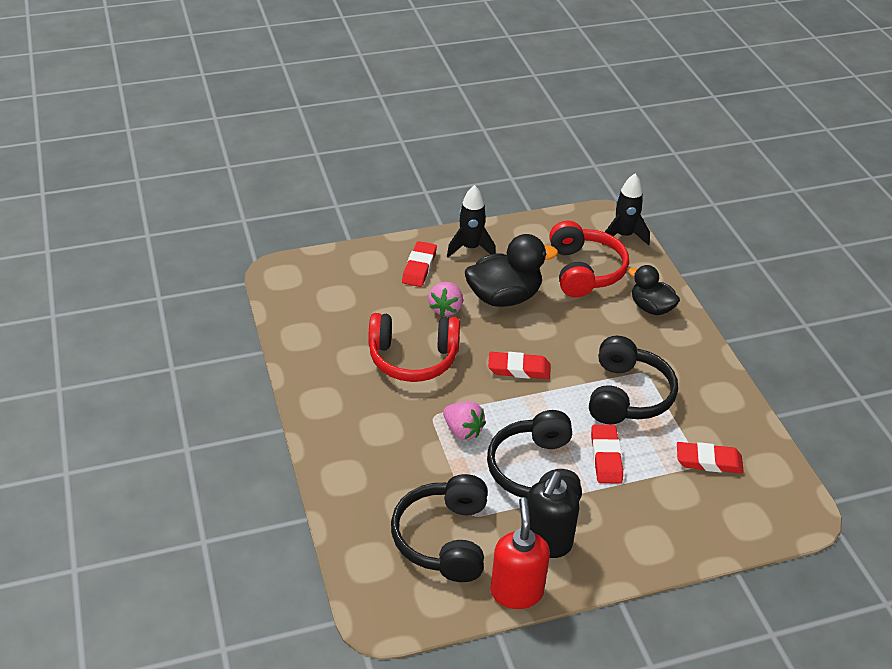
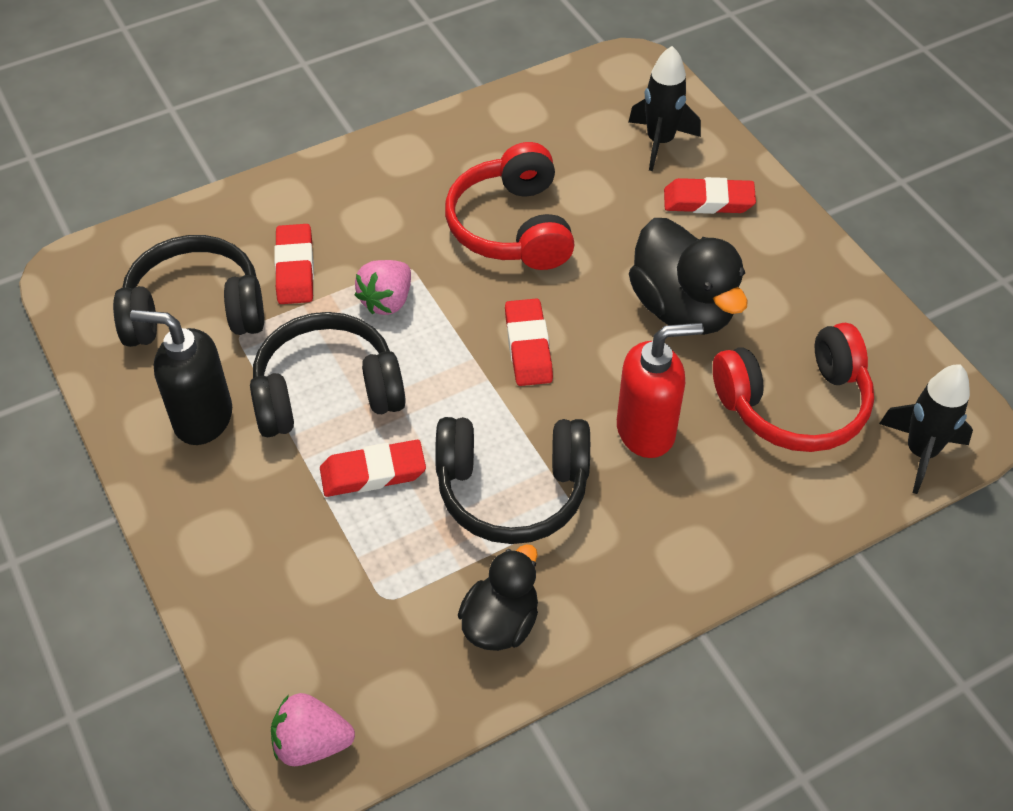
camera: 80 degrees right, 10 degrees up
pink strawberry [428,282,463,317] -> pink strawberry moved to [271,693,355,766]
black rocket [447,185,496,257] -> black rocket moved to [629,46,701,171]
red soap dispenser [490,497,550,609] -> red soap dispenser moved to [617,323,704,458]
black duck [628,265,680,315] -> black duck moved to [458,544,538,651]
red eraser [677,442,744,474] -> red eraser moved to [274,224,314,304]

